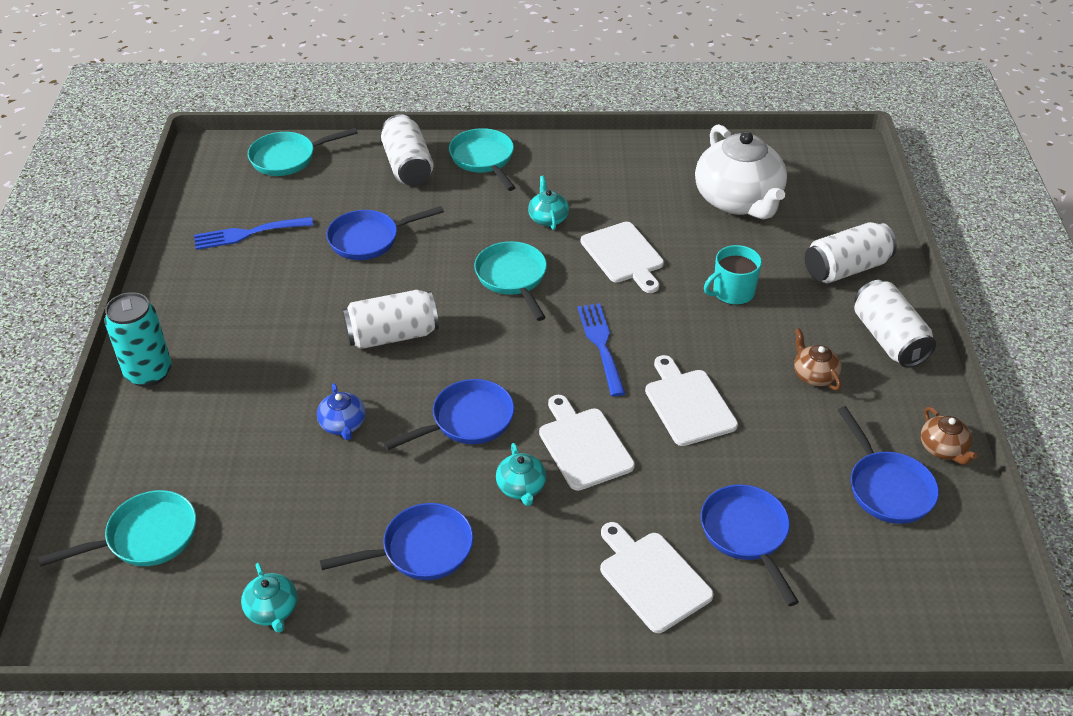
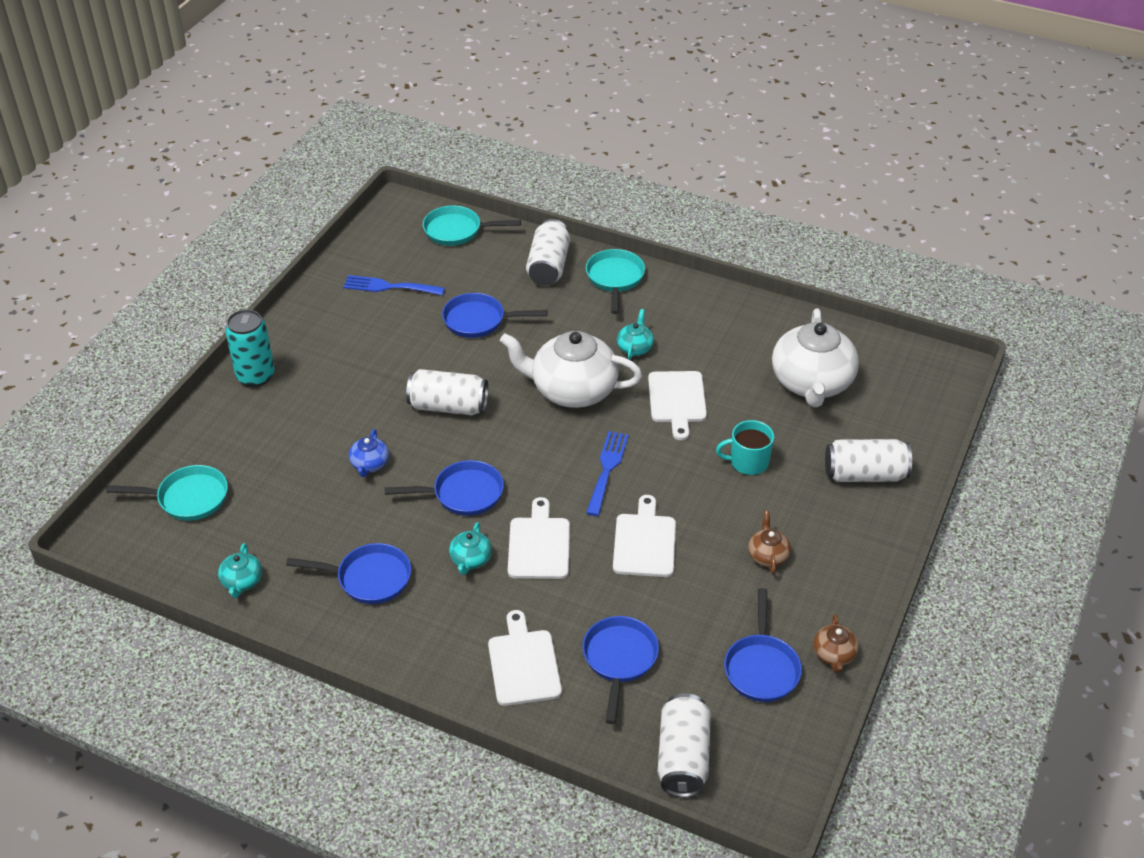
camera: 25 degrees right, 0 degrees up
turquoise pan [474,241,547,321] -> white teapot [500,331,642,408]
white can [854,280,936,368] -> white can moved to [657,693,711,797]

